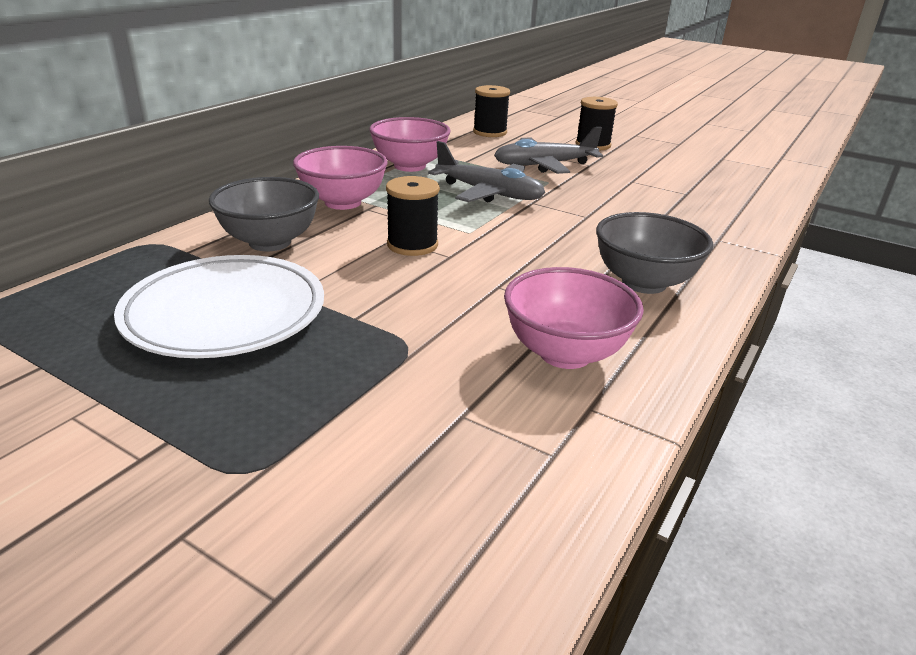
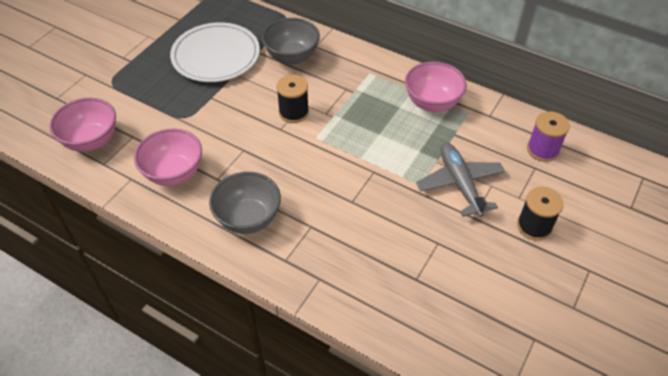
camera: 90 degrees right, 20 degrees up
pink bowl [293,146,388,210] -> pink bowl moved to [50,98,116,152]
grey plane [428,141,545,202] -> none
black spool [473,85,510,137] -> purple spool [527,111,570,162]

